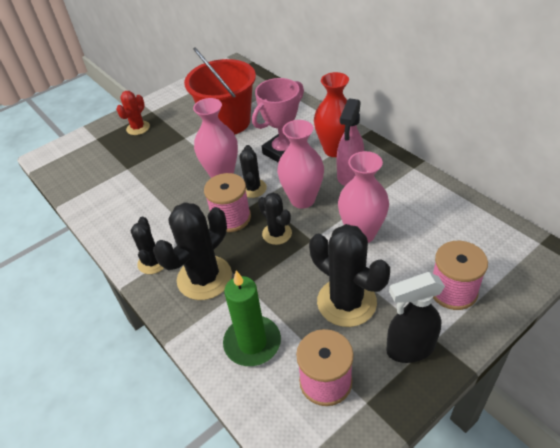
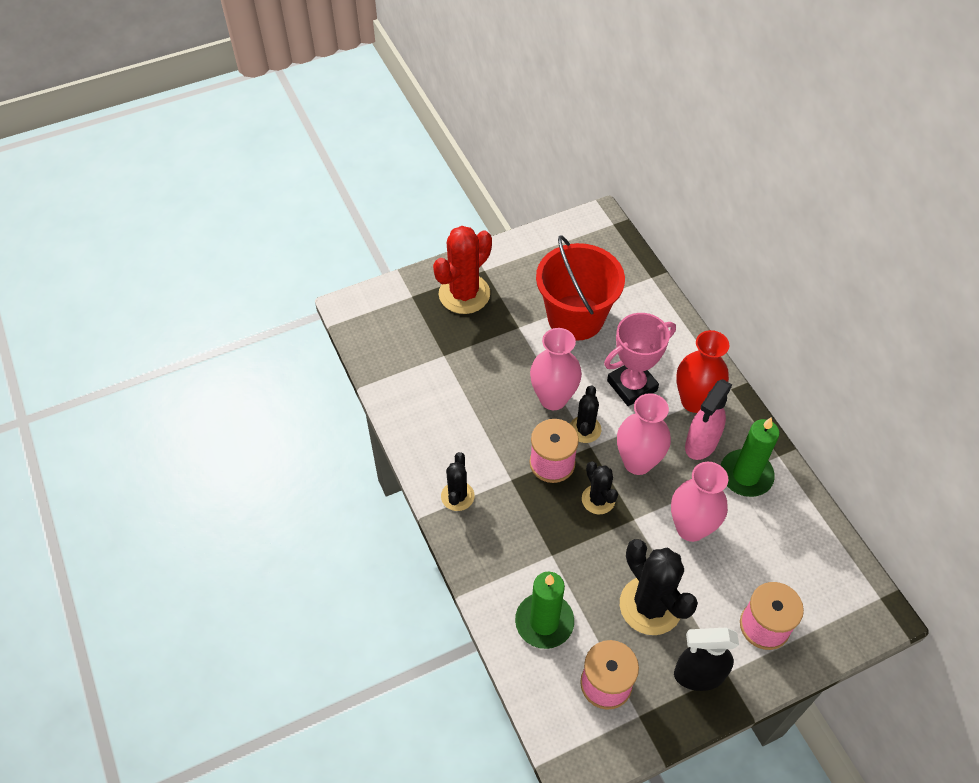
camera: 10 degrees right, 10 degrees up
red cactus [116,91,150,135] -> red cactus [433,226,492,314], size x1.75
black cactus [153,202,232,300] -> none
none -> green candle [720,417,780,497]

